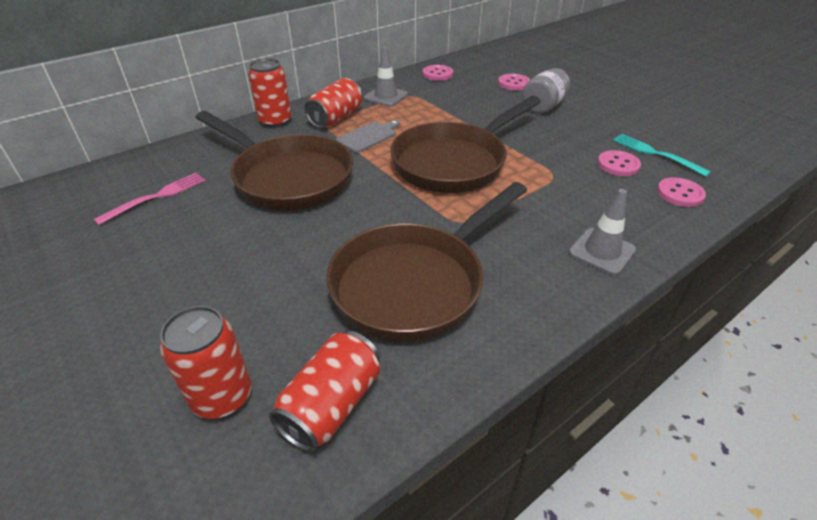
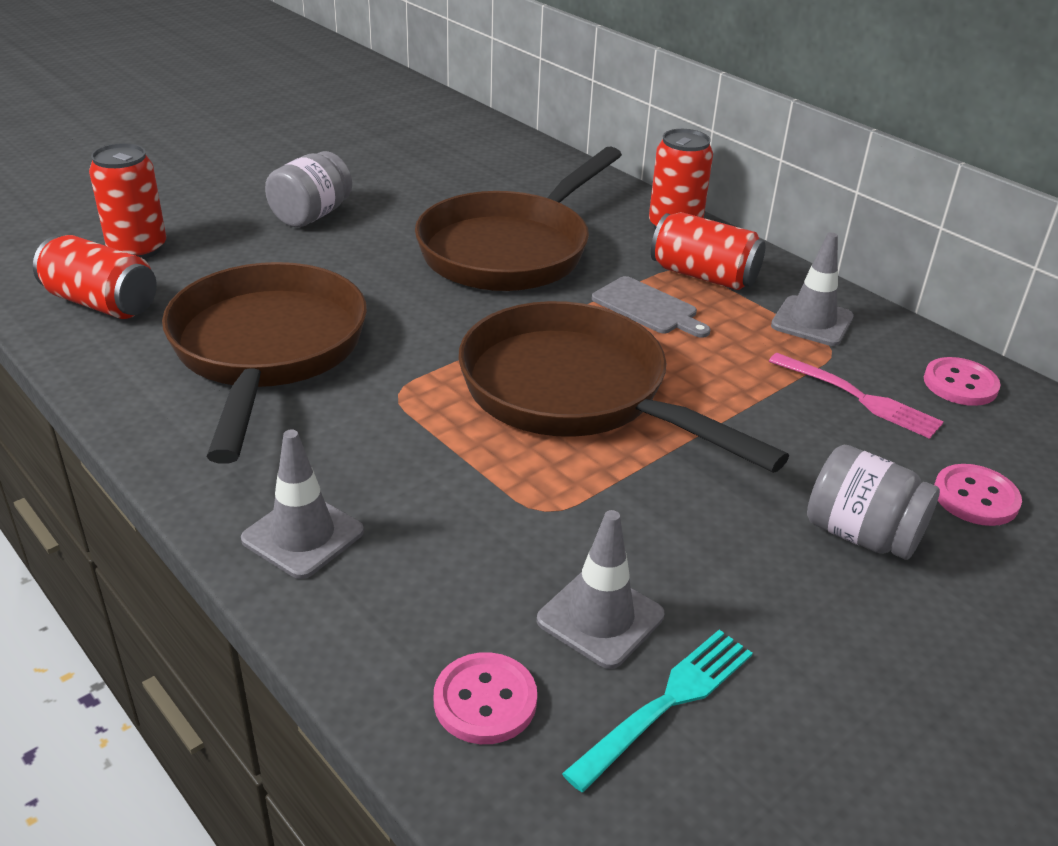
camera: 85 degrees right, 5 degrees down
pink fork [93,173,206,225] -> pink fork moved to [769,353,944,439]
brown pan [326,182,527,342] -> brown pan turned 45 degrees clockwise [162,262,367,464]
pink button [597,150,641,176] -> grey traffic cone [537,510,664,669]
none -> grey jar [265,151,352,227]

